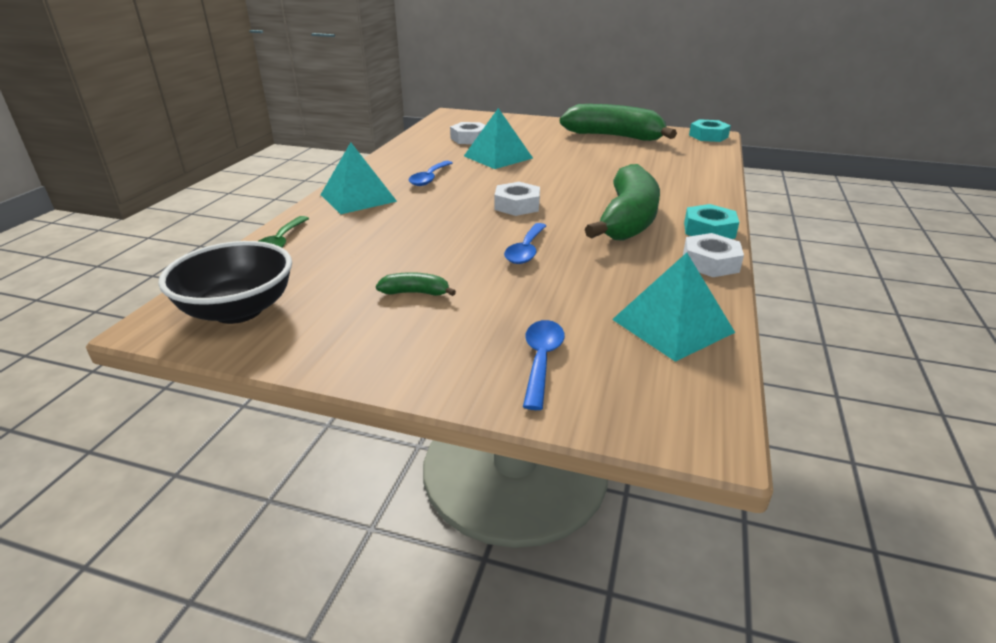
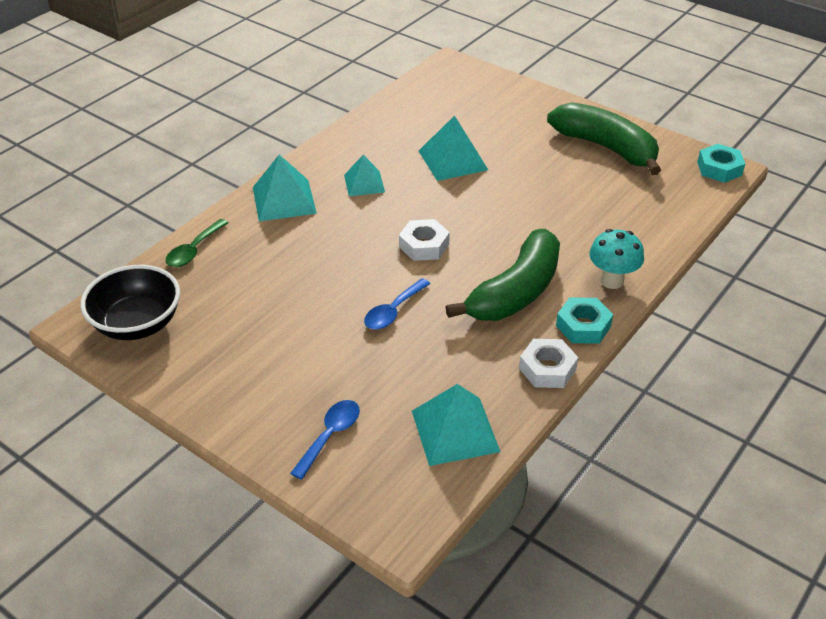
camera: 20 degrees right, 10 degrees up
green banana [376,272,456,296] -> none
blue spoon [408,161,453,186] -> turquoise pyramid [344,155,385,196]
white nut [450,122,486,144] -> none
none -> turquoise mushroom [589,229,644,289]

